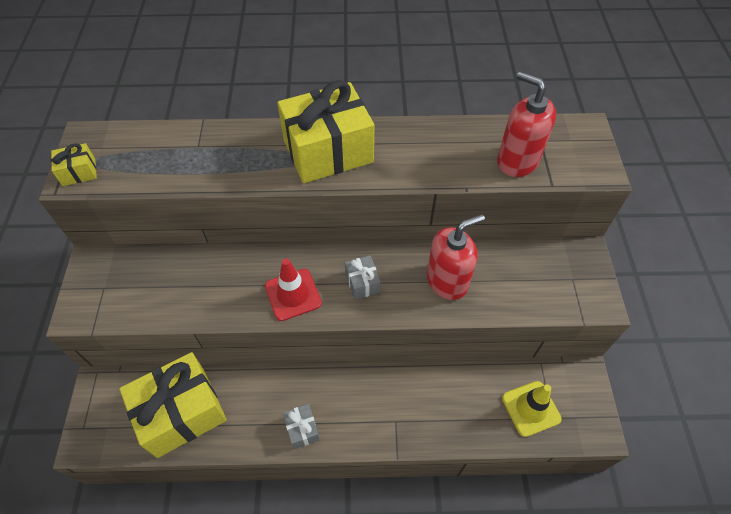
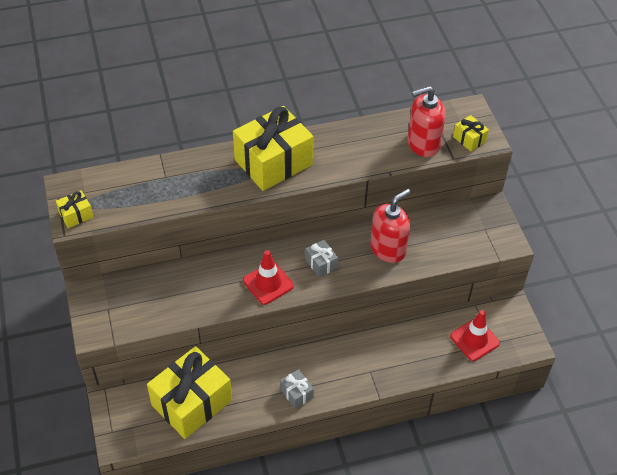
camera: 15 degrees left, 5 degrees down
red soap dispenser [497,71,556,177] -> red soap dispenser turned 45 degrees counterclockwise [408,86,446,157]
yellow traffic cone [502,381,562,437] -> red traffic cone [450,310,500,361]
none -> yellow gift [453,115,489,151]

